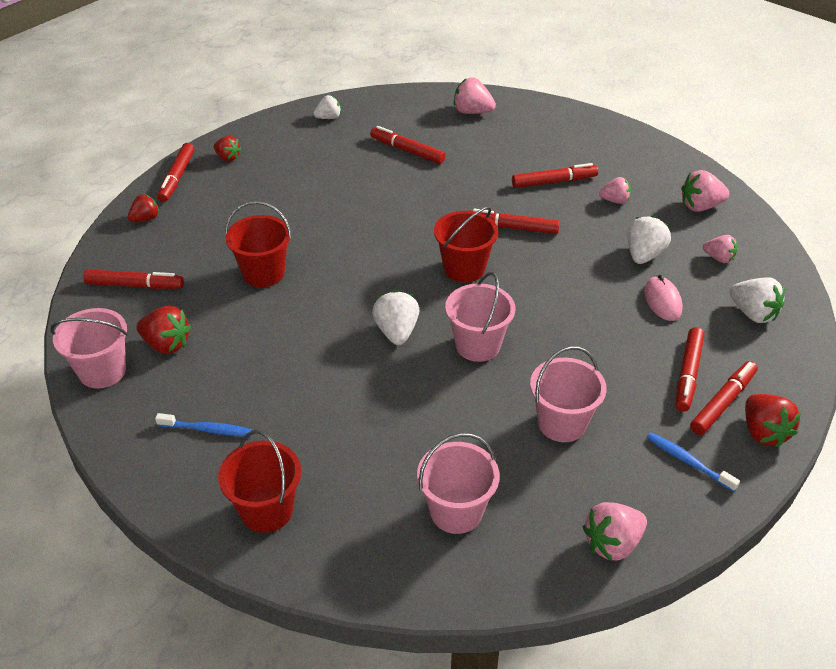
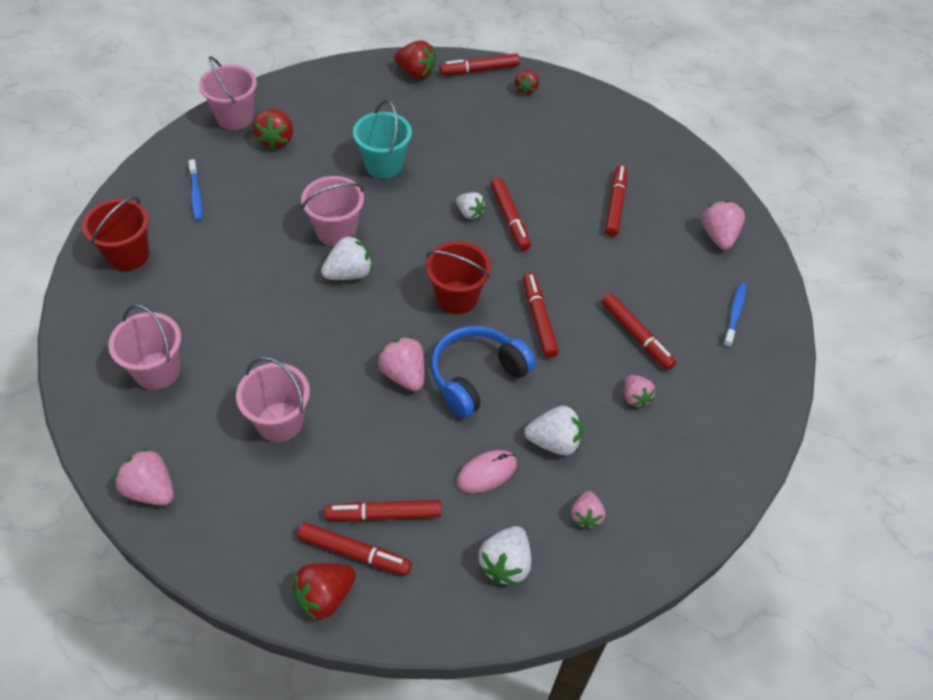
camera: 65 degrees right, 10 degrees up
red marker [83,269,184,289] -> red marker moved to [491,178,531,251]
red strawberry [128,194,159,222] -> red strawberry [394,40,436,79], size x1.53
red bucket [225,201,292,287] -> turquoise bucket [353,100,412,179]
white strawberry [313,95,341,119] -> white strawberry moved to [456,192,486,219]
pink bucket [445,272,515,362] -> pink bucket moved to [301,176,364,246]
blue toothbrush [646,432,740,492] -> blue toothbrush moved to [723,283,746,348]
pink strawberry [681,170,730,212] -> pink strawberry moved to [378,337,424,391]
none -> blue headphones [431,326,536,418]

